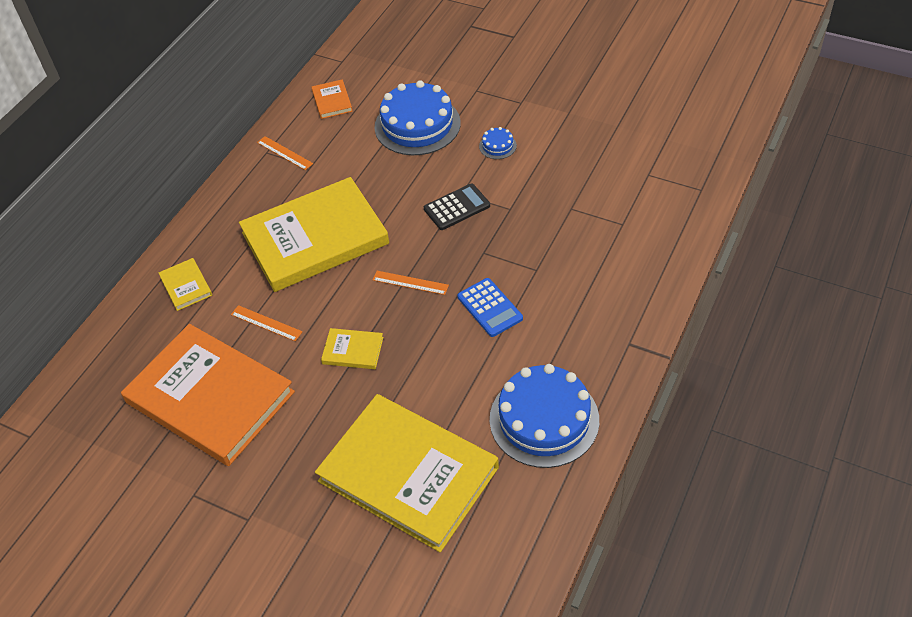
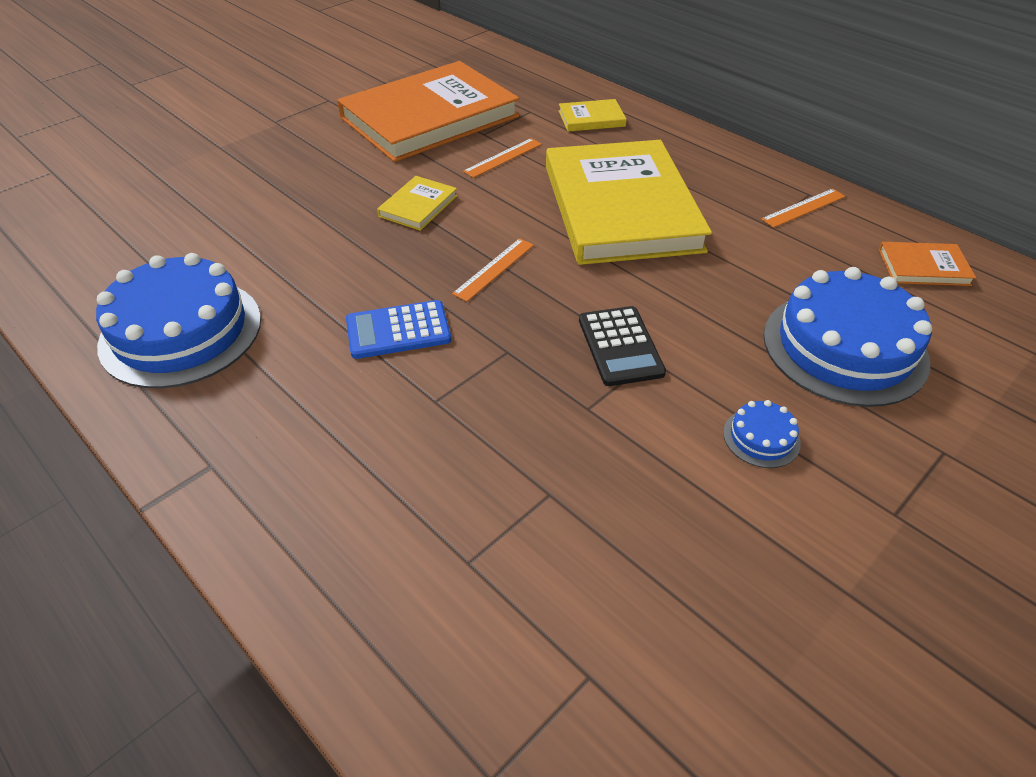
camera: 105 degrees right, 5 degrees down
yellow book [315,394,499,552] -> none

